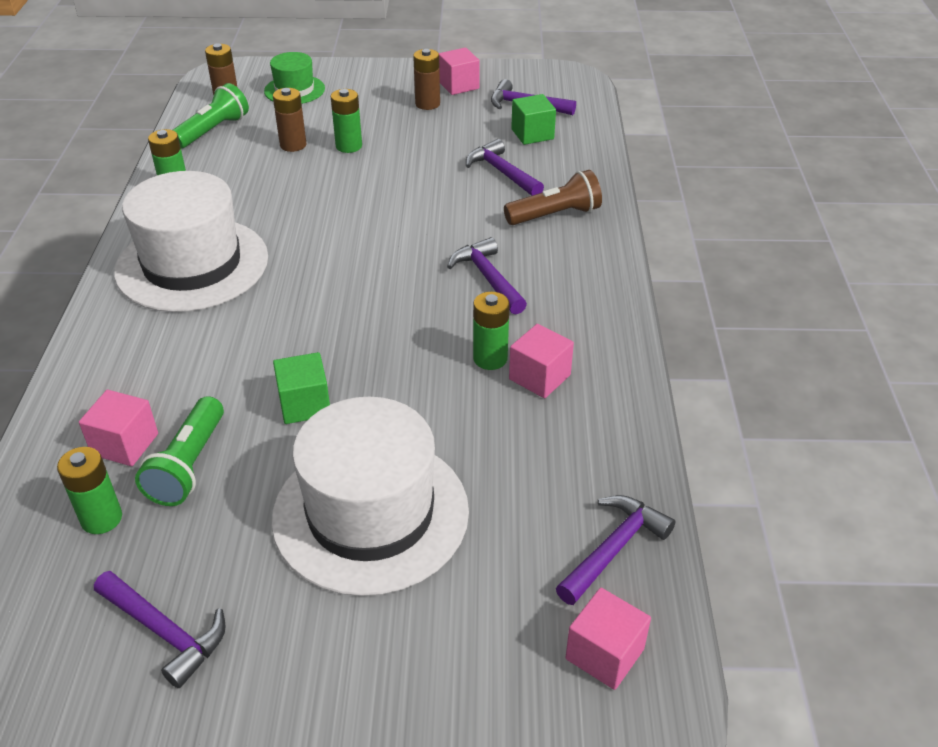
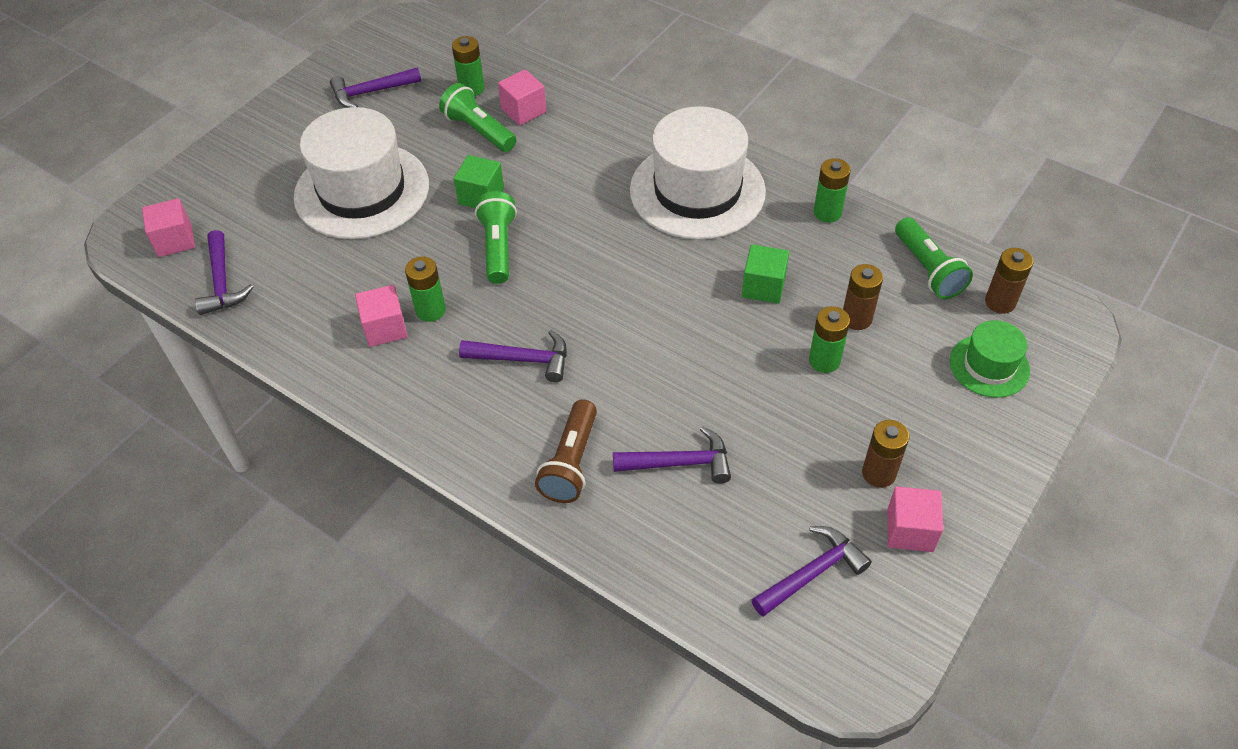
camera: 125 degrees right, 10 degrees up
green cube [511,94,556,145] -> green cube moved to [742,244,789,304]
none -> green flashlight [475,191,517,284]

